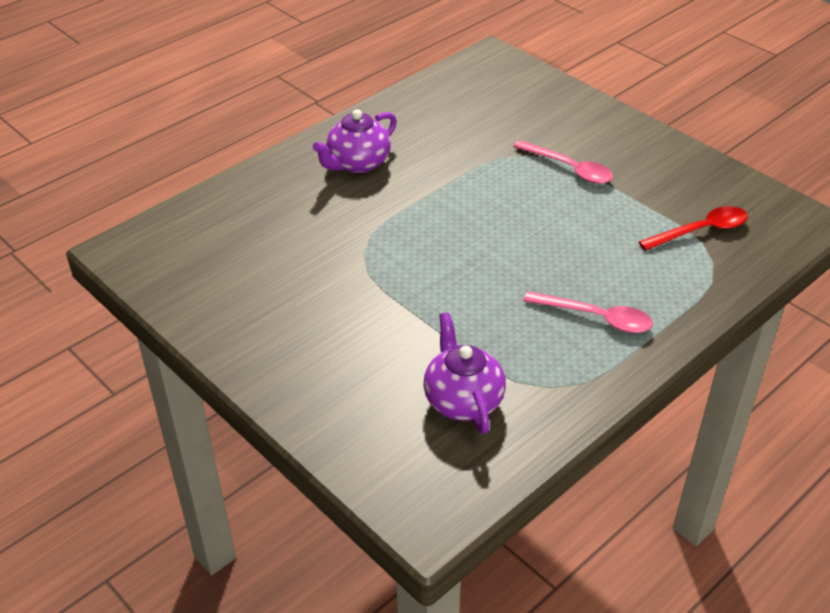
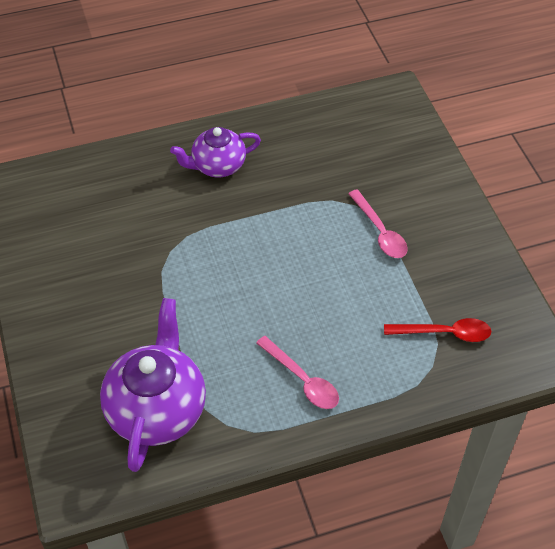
camera: 25 degrees right, 10 degrees up
purple teapot [424,312,506,434] -> purple teapot [100,298,206,472], size x1.59

